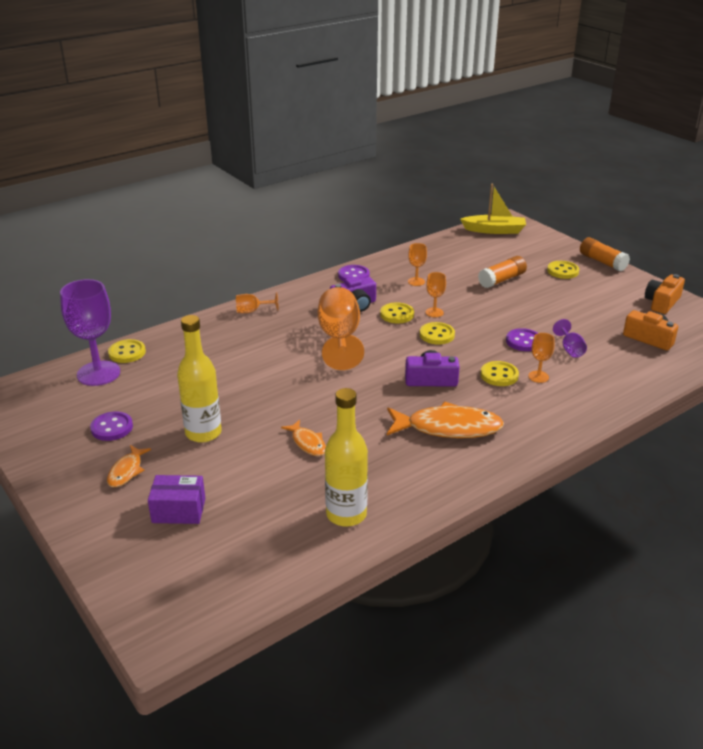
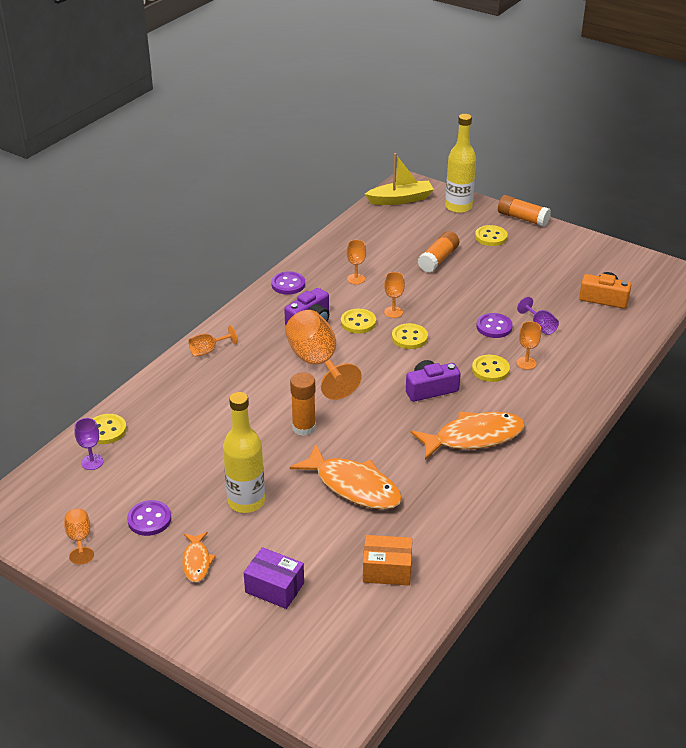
camera: 20 degrees left, 5 degrees up
purple goblet [60,279,120,386] -> purple goblet [74,418,104,470], size x0.48
purple box [148,475,205,524] -> purple box turned 45 degrees clockwise [244,547,304,609]
orange fish [281,420,326,456] -> orange fish [290,444,402,510], size x1.93
yellow bottle [325,388,368,527] -> yellow bottle moved to [445,114,476,213]
orange camera [645,274,685,314] -> none
none -> orange goblet [64,509,94,565]
none -> orange glue stick [290,372,316,436]
none -> orange box [363,535,412,585]

